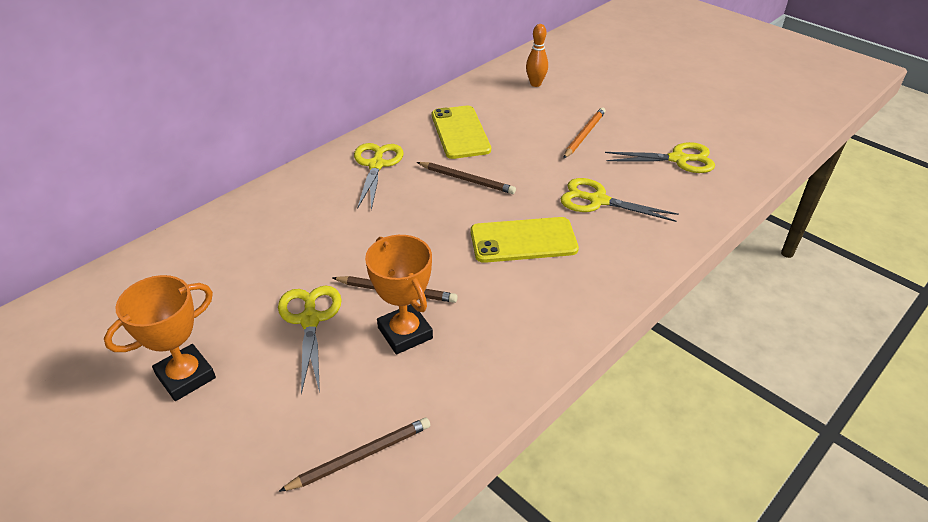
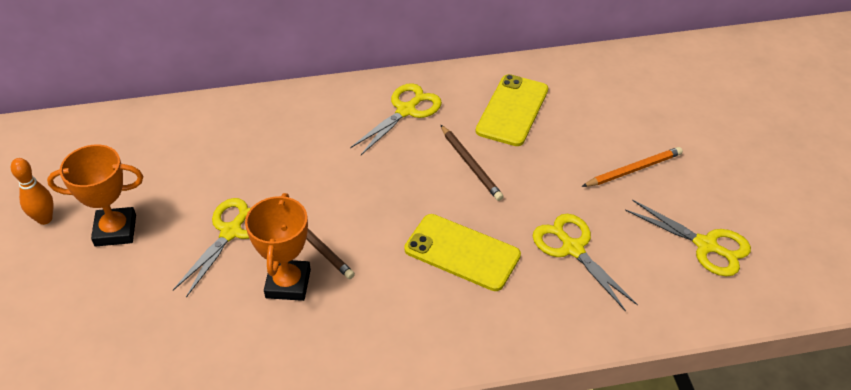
camera: 35 degrees right, 5 degrees up
brown pencil [278,418,430,492] -> none
orange bowling pin [526,24,548,87] -> orange bowling pin moved to [11,158,54,225]

